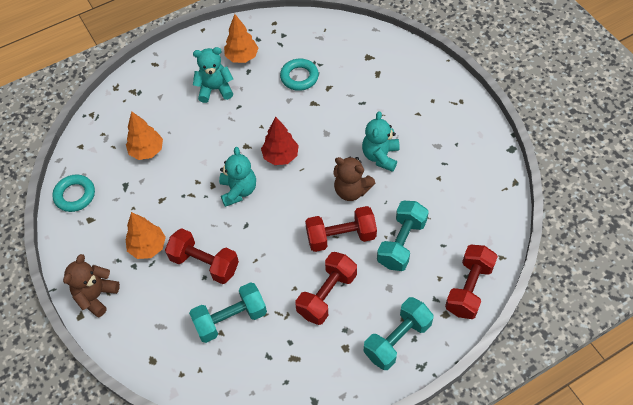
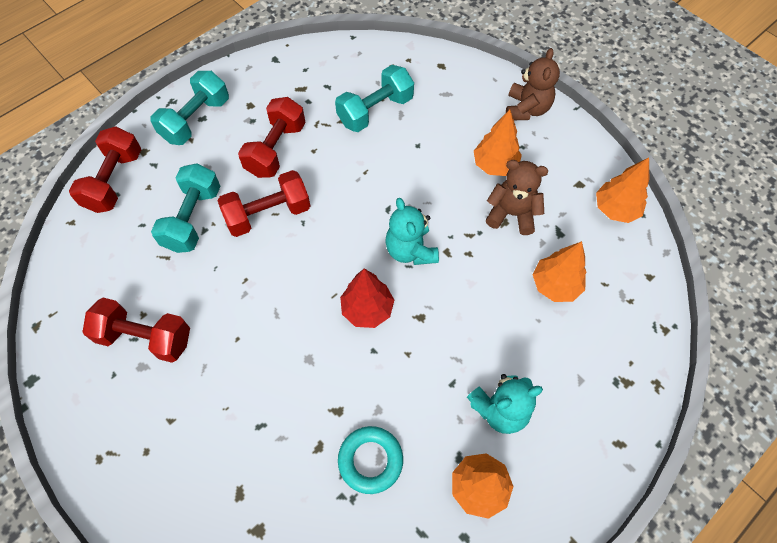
camera: 165 degrees right, 5 degrees up
turquoise ring [52,174,95,212] -> orange tree [596,158,649,223]
red dumbbell [165,228,239,284] -> red dumbbell moved to [83,298,190,363]
brown teddy bear [333,156,375,201] -> brown teddy bear moved to [486,160,548,235]
turquoise teddy bear [362,111,400,172] -> none

